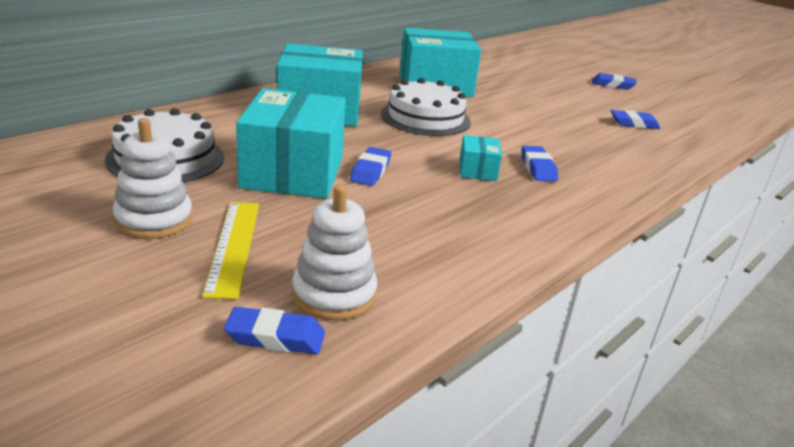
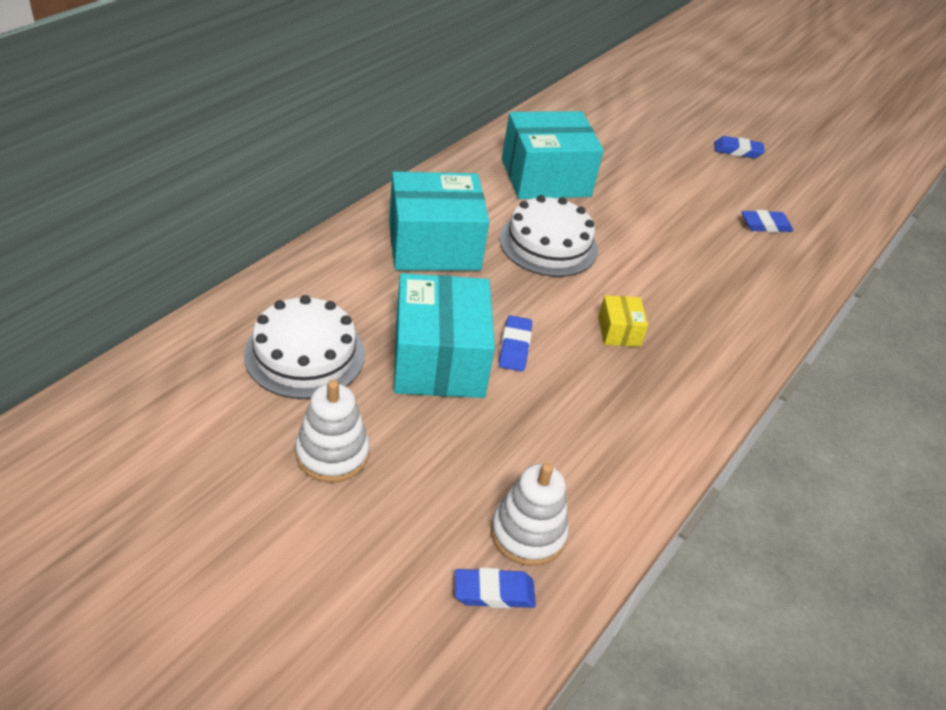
camera: 10 degrees left, 15 degrees up
yellow ruler [202,202,259,299] -> none
turquoise box [459,135,502,181] -> yellow box [598,295,648,347]
blue eraser [522,146,558,182] -> none

